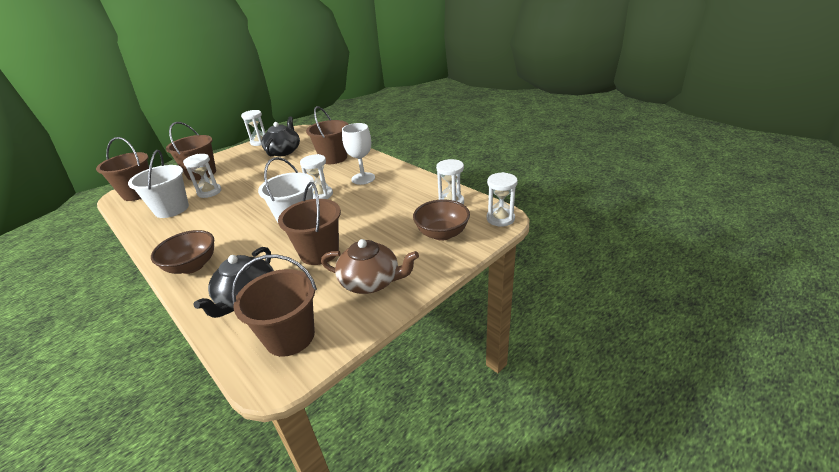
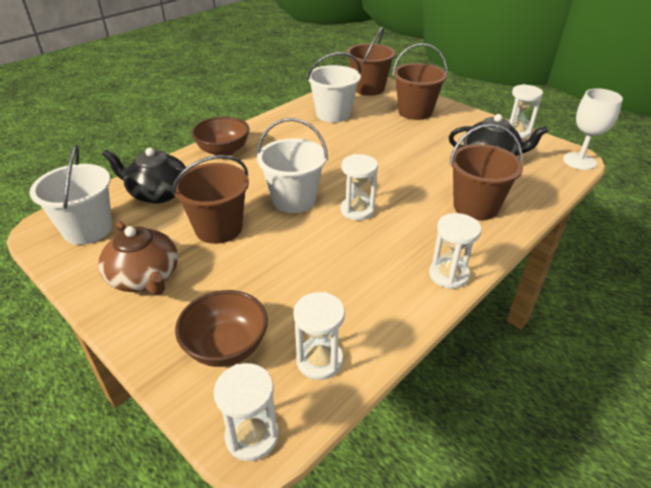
camera: 85 degrees right, 5 degrees up
white hourglass [183,154,222,198] -> white hourglass moved to [429,213,481,289]
brown bucket [232,254,317,357] -> white bucket [29,144,112,245]
brown teapot [321,239,419,294] -> brown teapot turned 45 degrees counterclockwise [98,221,178,295]
white goblet [342,123,375,185] -> white goblet moved to [563,88,623,170]

